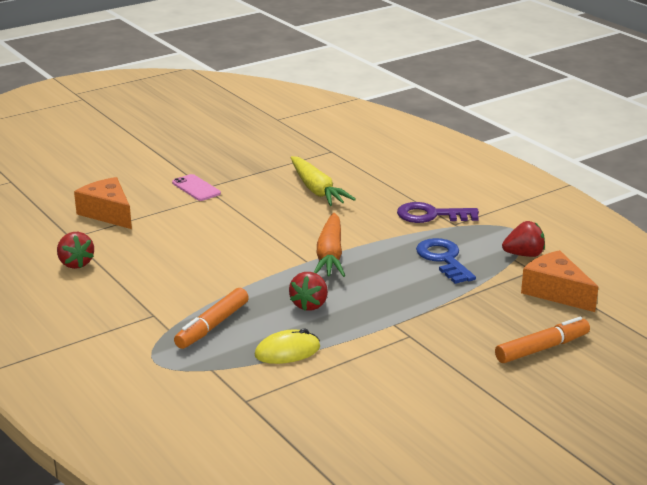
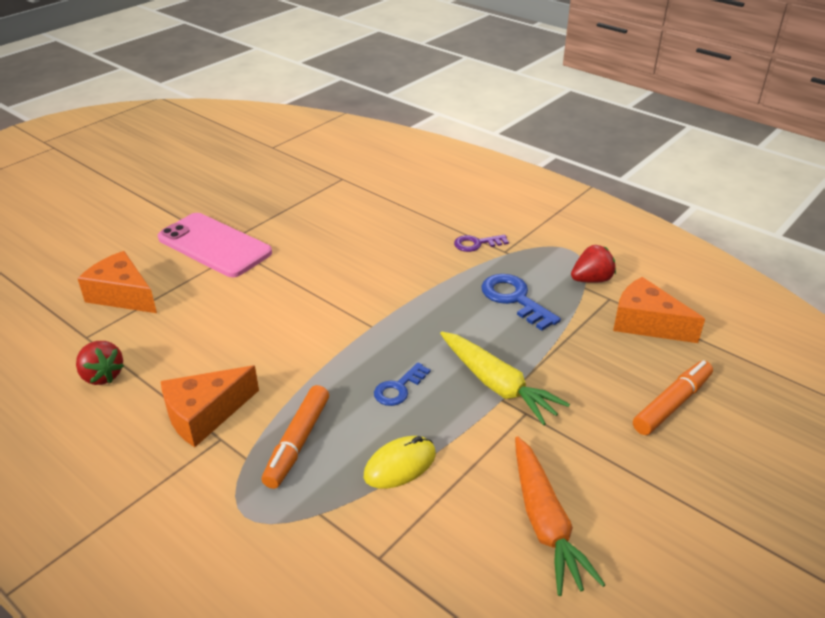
camera: 15 degrees left, 10 degrees up
pink phone [172,174,221,201] -> pink phone [158,213,272,277], size x1.93
red strawberry [289,272,328,311] -> blue key [374,362,431,406]
yellow carrot [290,156,356,206] -> yellow carrot moved to [440,331,570,425]
orange carrot [313,213,345,277] -> orange carrot moved to [515,436,606,596]
purple key [397,202,479,223] -> purple key [454,234,509,252], size x0.64
none -> orange cheese [161,365,259,447]

